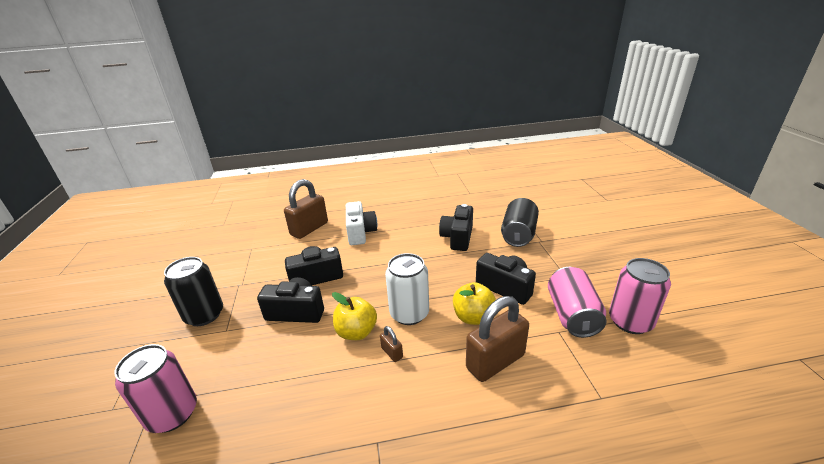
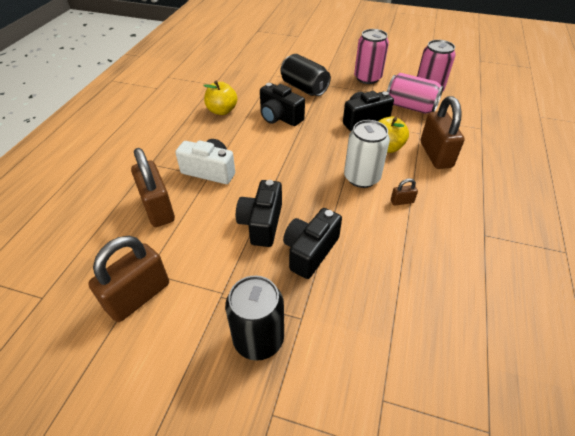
camera: 65 degrees left, 15 degrees up
pink can [114,344,197,433] -> pink can moved to [354,29,389,84]
yellow apple [332,292,377,340] -> yellow apple moved to [203,81,237,115]
none -> brown padlock [88,236,169,322]

